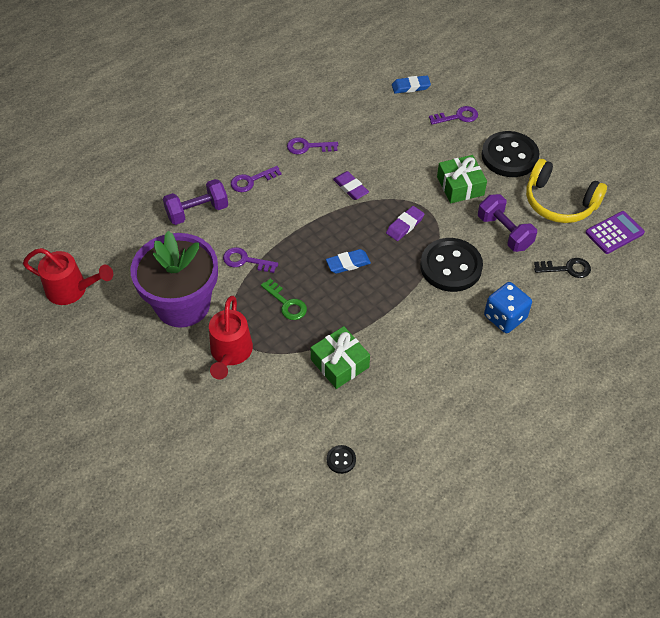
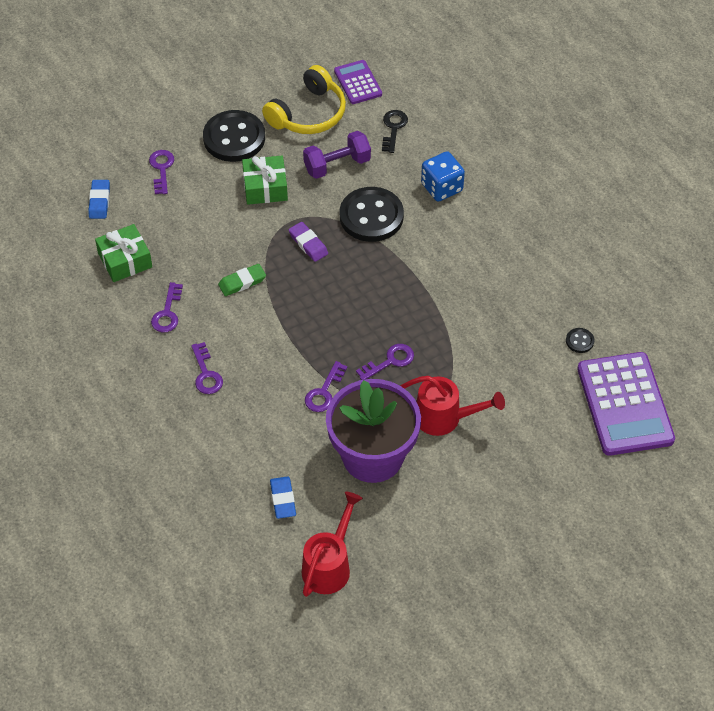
camera: 80 degrees left, 0 degrees up
purple dumbbell [163,179,228,225] -> none
green key [261,278,307,320] -> purple key [356,344,414,380]
green gift [311,326,370,389] -> green gift moved to [95,224,152,282]
blue eraser [326,249,371,274] -> blue eraser moved to [270,476,296,519]
purple eraser [333,171,369,200] -> green eraser [218,264,266,296]
none -> purple calculator [577,352,675,456]

